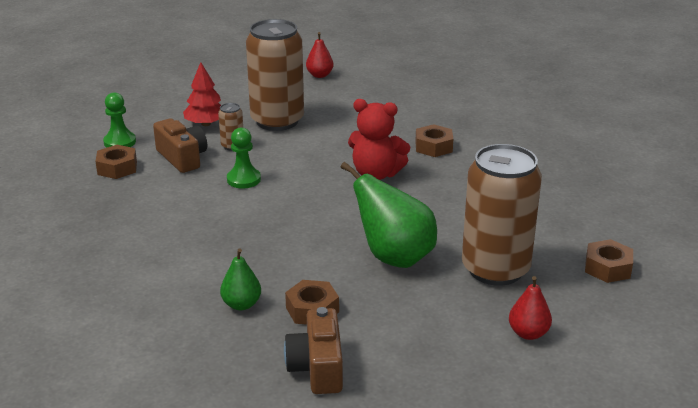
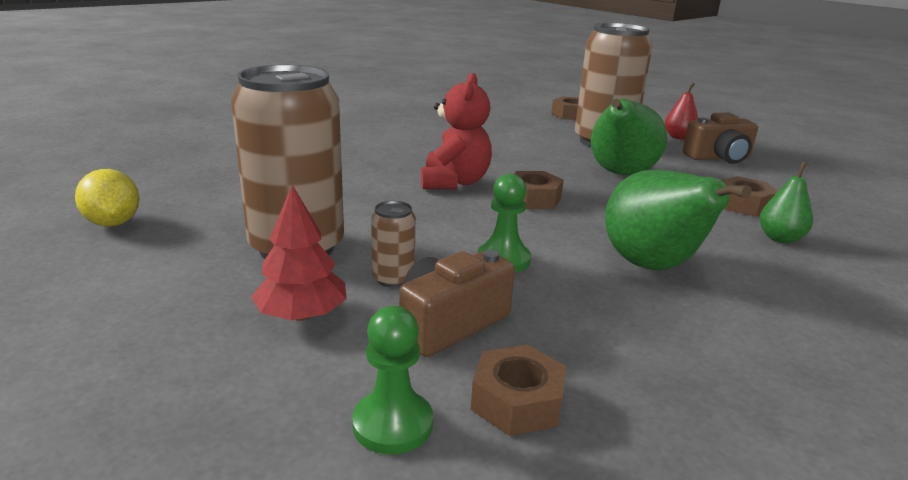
camera: 100 degrees left, 5 degrees down
brown camera [284,307,343,394] -> brown camera moved to [683,113,758,164]
red pear [306,32,333,78] -> yellow lemon [75,169,140,227]
brown nut [415,124,453,157] -> brown nut moved to [514,171,564,209]
none -> green pear [605,169,751,270]

